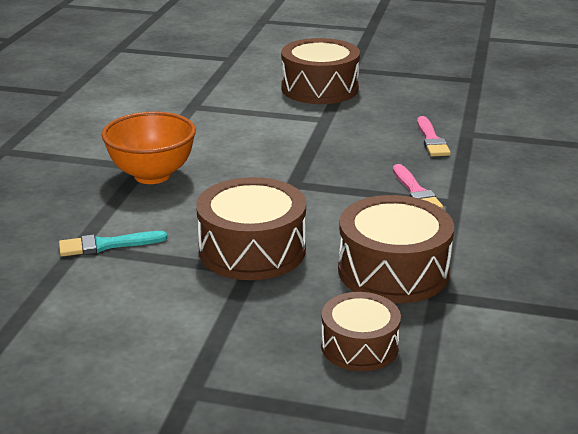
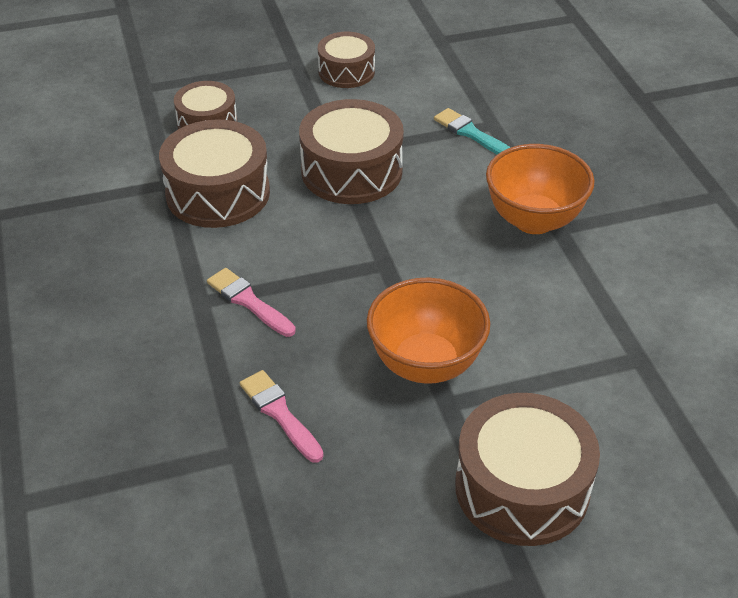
camera: 150 degrees right, 15 degrees up
turquoise brush [59,231,167,257] -> turquoise brush turned 90 degrees counterclockwise [434,108,511,154]
none -> brown drum [318,32,375,88]
none -> orange bowl [367,278,490,384]

